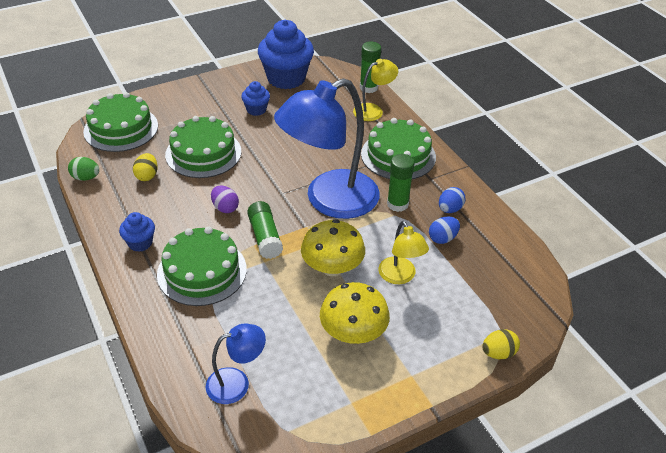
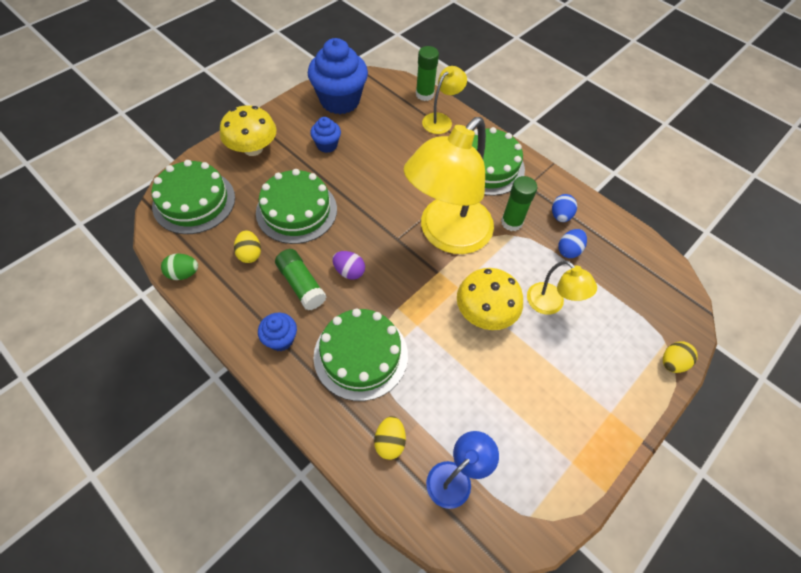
camera: 20 degrees left, 15 degrees up
green glue stick [247,201,283,259] -> green glue stick moved to [275,249,326,310]
blue lamp [274,78,380,219] -> yellow lamp [404,117,494,254]
yellow mushroom [320,282,390,344] -> yellow mushroom moved to [220,105,276,156]
none -> yellow egg [374,416,406,460]

